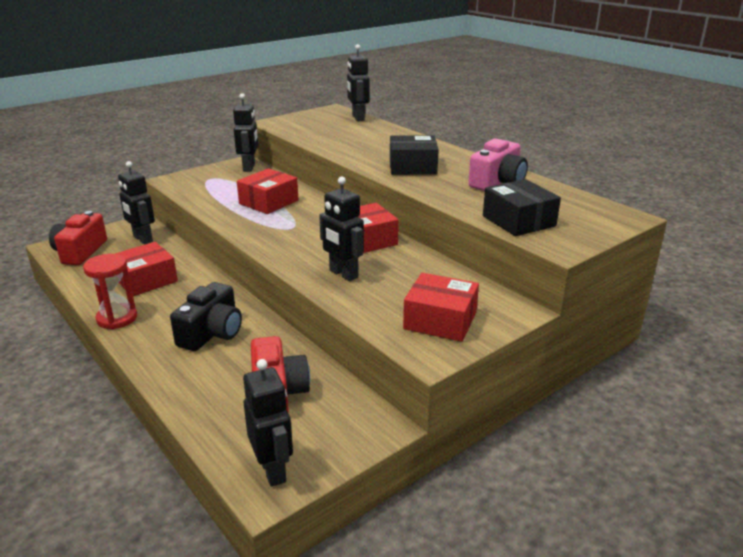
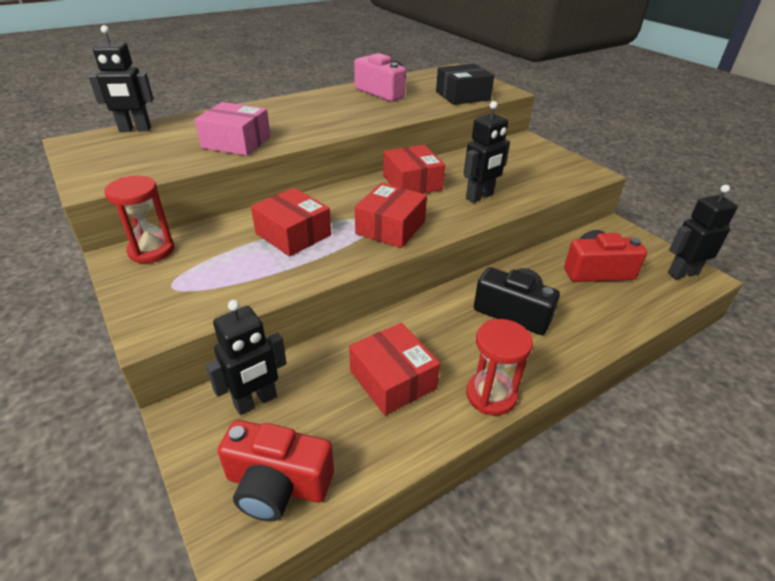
camera: 85 degrees left, 10 degrees up
black robot [233,93,258,172] -> red hourglass [105,176,174,263]
black box [390,135,439,175] -> none
red box [403,273,479,342] -> red box moved to [355,183,427,248]
none -> pink box [194,102,271,156]

